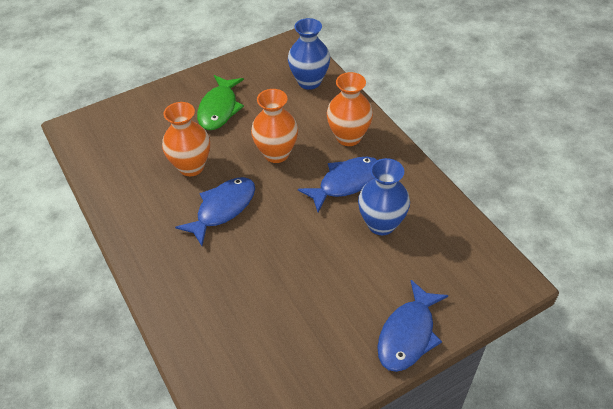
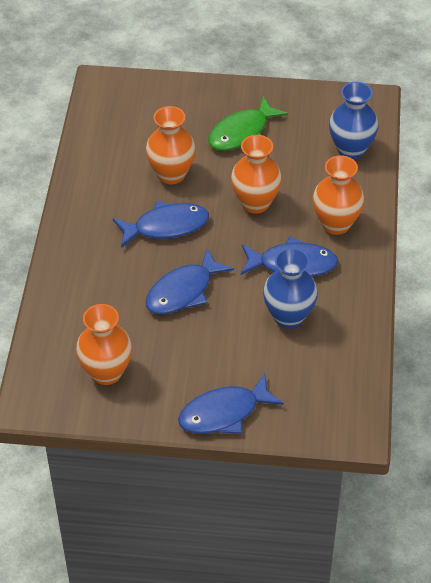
camera: 35 degrees right, 0 degrees up
none -> orange vase [76,304,132,385]
none -> blue fish [146,249,234,314]

